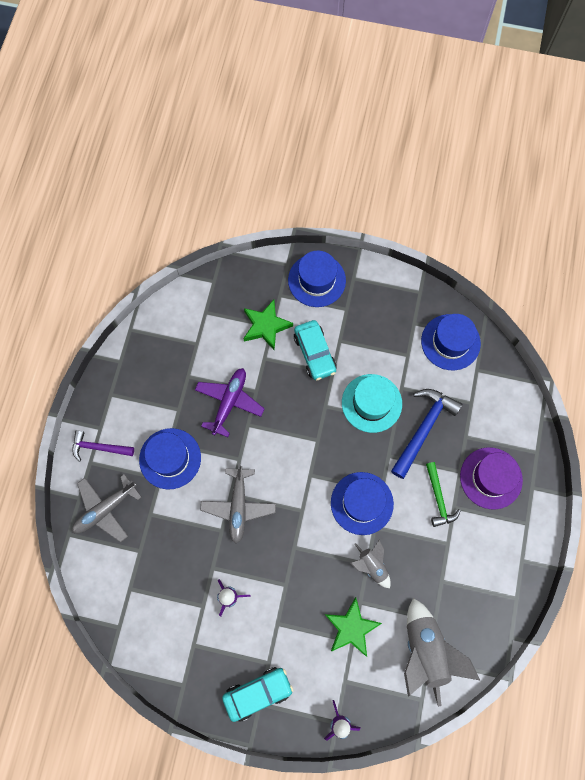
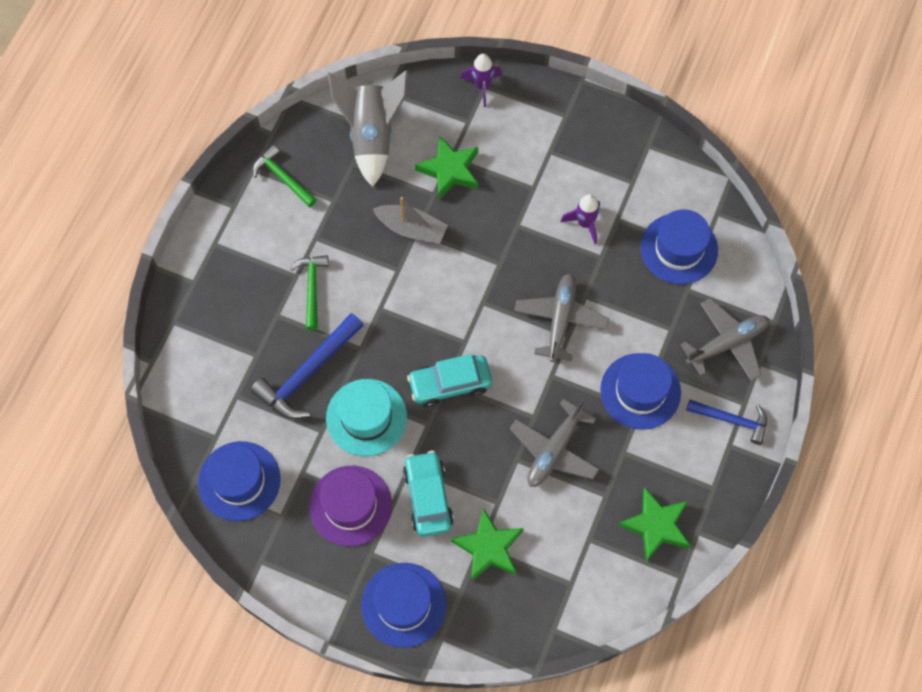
camera: 170 degrees left, 5 degrees down
purple hammer [72,430,134,462] -> blue hammer [686,400,767,445]
purple plane [195,368,264,437] -> grey plane [510,399,599,487]
turquoise car [222,667,294,722] -> turquoise car moved to [407,354,492,407]
blue hat [331,472,394,535] -> blue hat moved to [640,209,718,284]
grey rocket [351,540,391,588] -> grey boat [373,197,448,244]
purple hat [460,447,523,509] -> purple hat moved to [309,466,392,546]
none -> green hammer [253,145,317,208]
none -> green star [618,488,690,562]

